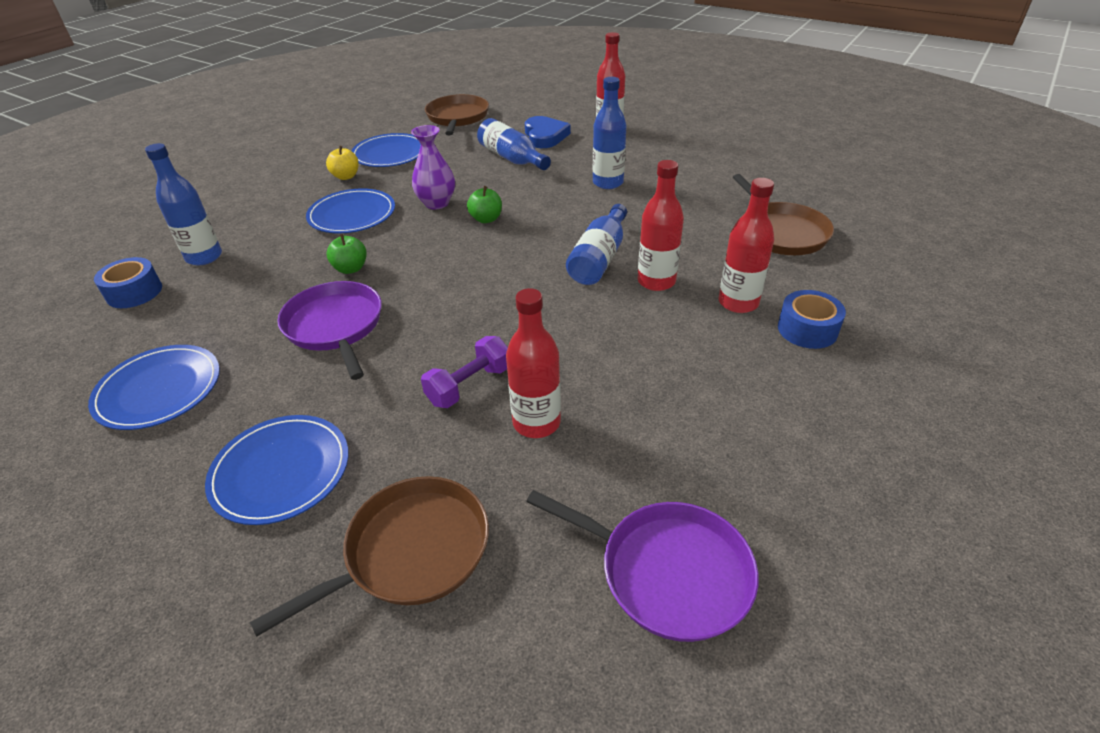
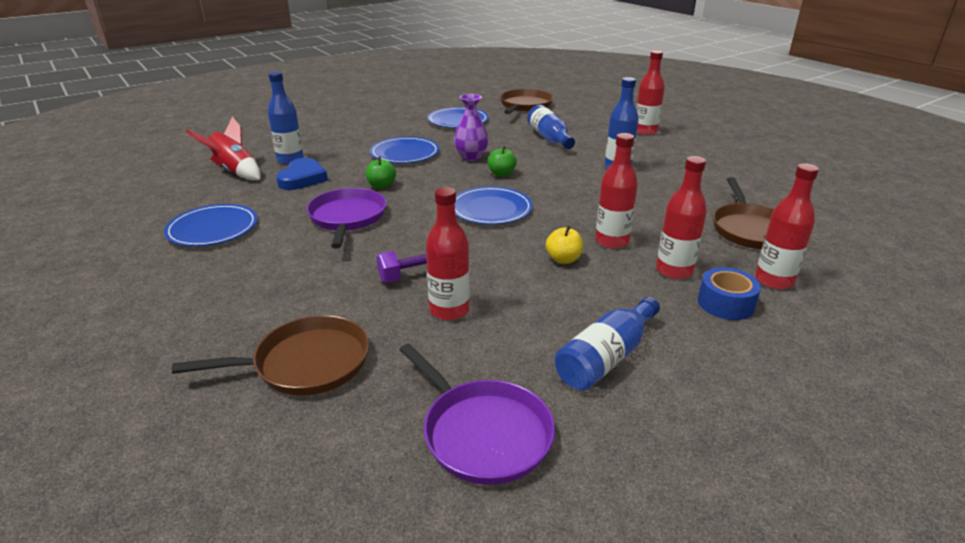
camera: 20 degrees right, 10 degrees down
blue tape [94,257,162,308] -> red rocket [186,117,261,180]
blue plate [205,415,349,525] -> blue plate moved to [455,186,533,225]
yellow apple [326,146,359,180] -> yellow apple moved to [546,226,583,264]
blue heart [525,116,571,148] -> blue heart moved to [276,158,328,190]
blue bottle [566,204,627,285] -> blue bottle moved to [555,297,660,391]
none -> red bottle [755,163,819,289]

